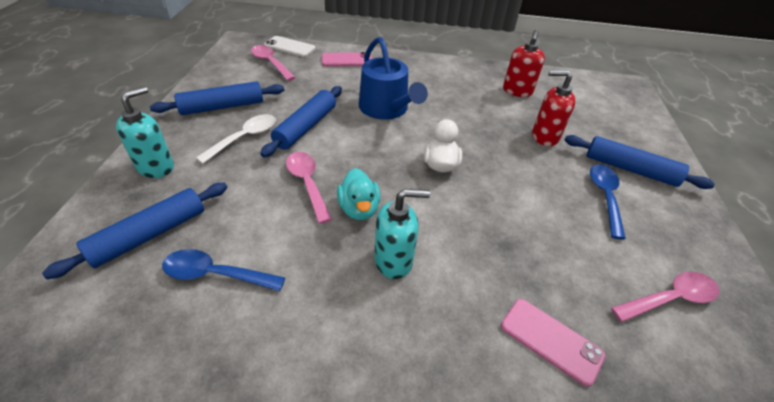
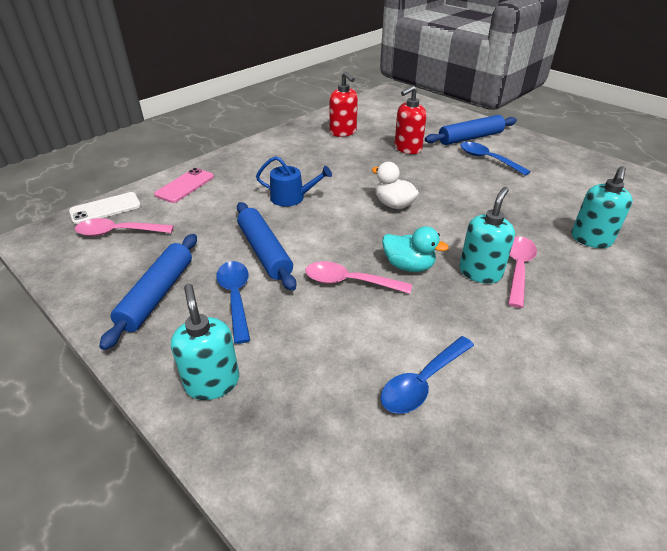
camera: 50 degrees left, 5 degrees down
blue rolling pin [42,183,227,279] -> none
white spoon [196,114,276,164] -> blue spoon [216,261,250,344]
blue watering can [359,37,428,120] -> blue watering can [256,156,332,207], size x0.63
pink phone [501,299,605,387] -> turquoise soap dispenser [572,166,633,248]
pink spoon [611,272,720,322] -> pink spoon moved to [508,237,537,308]

